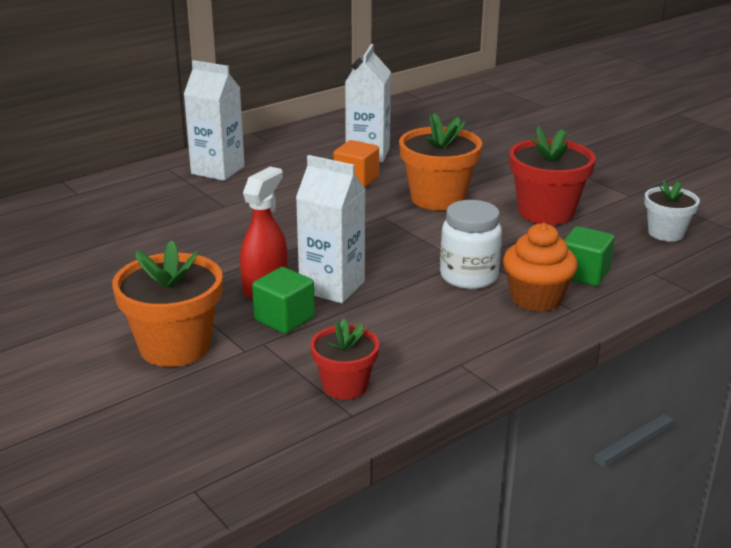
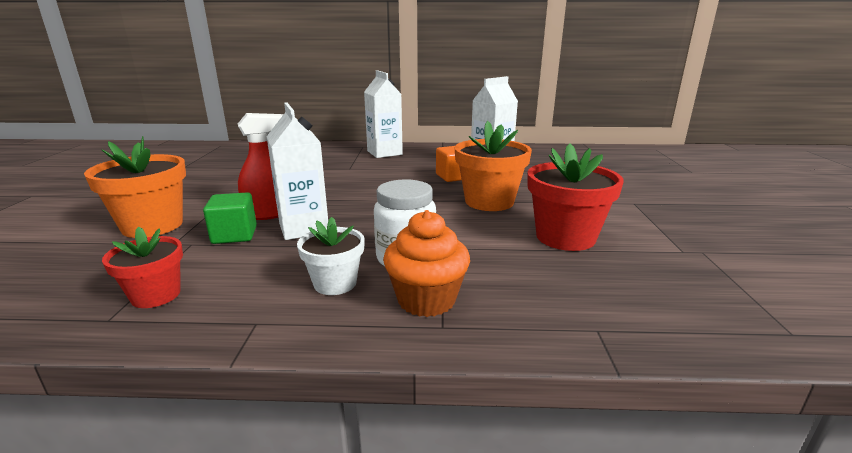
camera: 40 degrees right, 5 degrees down
green cube [564,226,615,286] -> none
white flower pot [644,180,700,242] -> white flower pot moved to [297,217,365,295]

